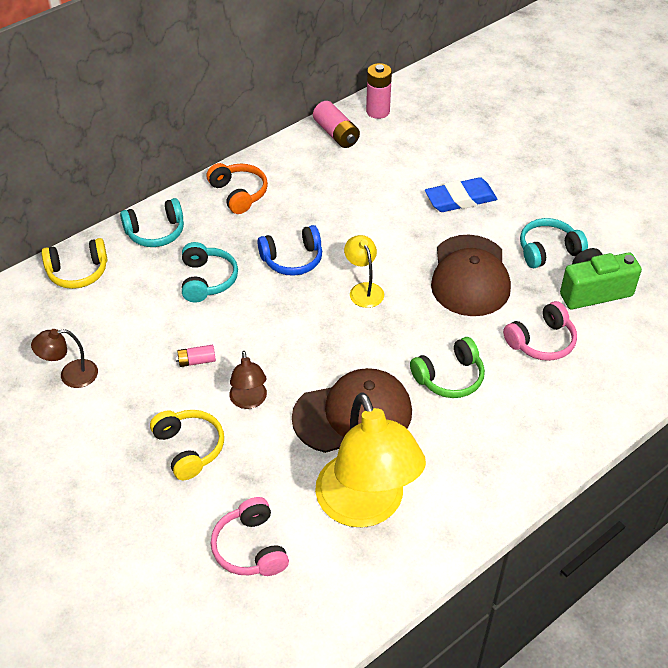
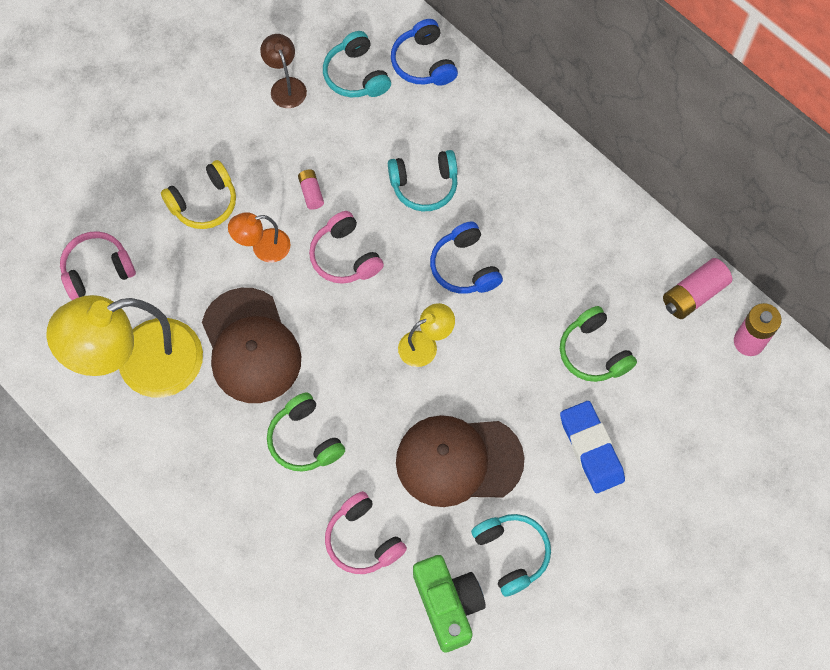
camera: 85 degrees right, 20 degrees up
yellow headphones [41,238,107,289] -> blue headphones [391,19,458,86]
turquoise headphones [120,198,184,247] -> turquoise headphones moved to [323,31,391,97]
orange headphones [206,163,268,214] -> none
brown lamp [229,351,267,409] -> orange lamp [228,212,291,263]
none -> pink headphones [309,211,384,284]
none -> green headphones [560,306,637,382]

